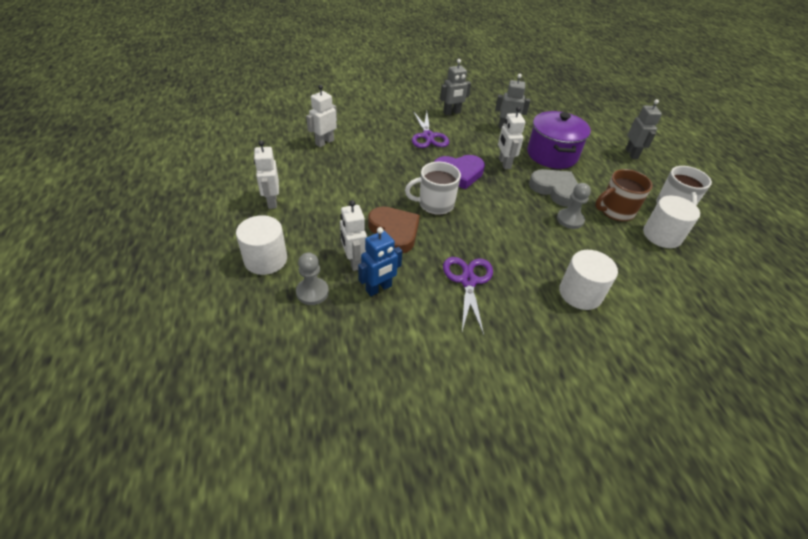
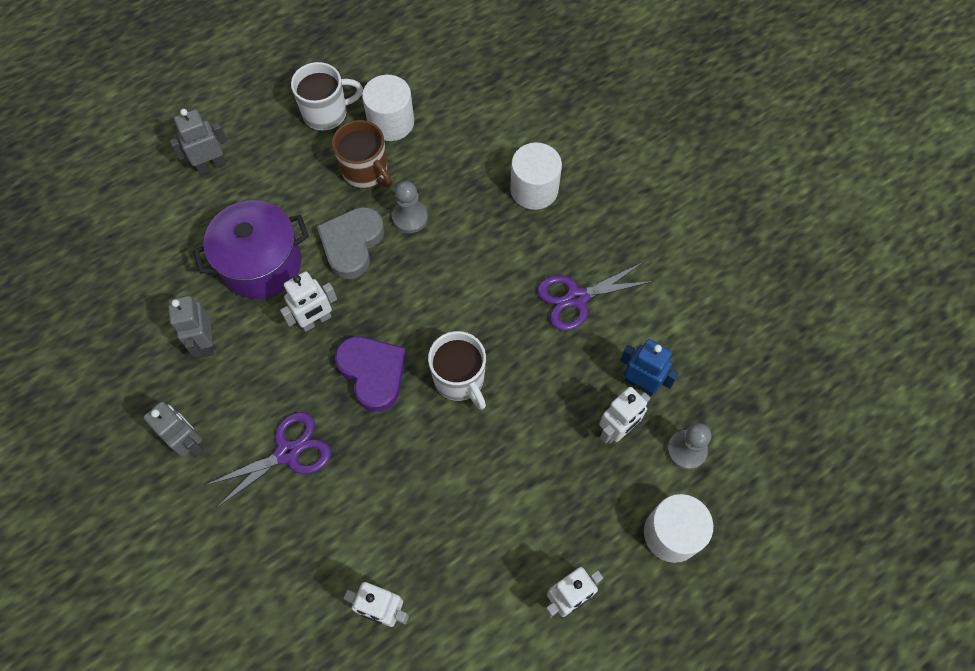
camera: 110 degrees left, 20 degrees up
brown heart [368,206,420,253] -> none

